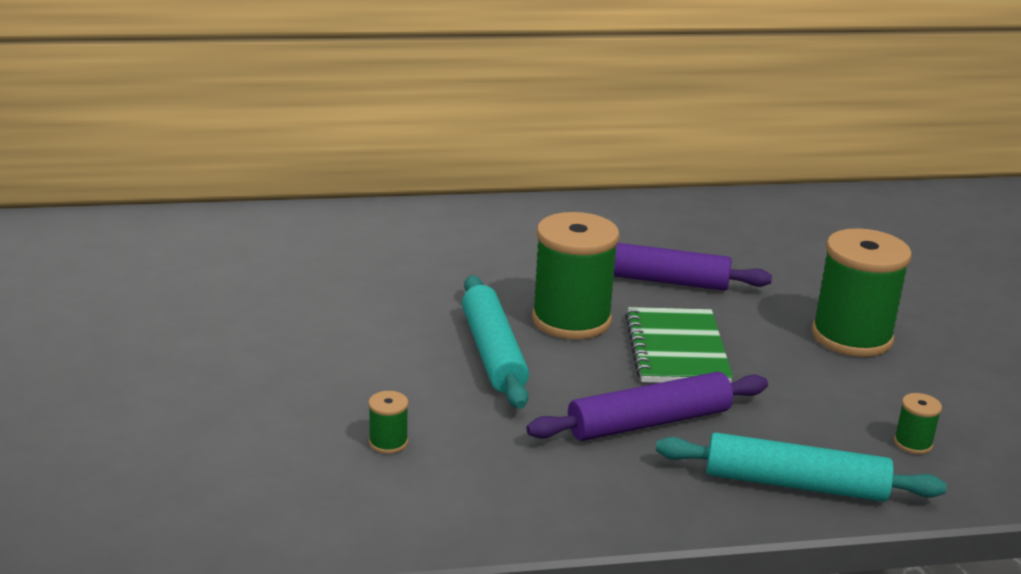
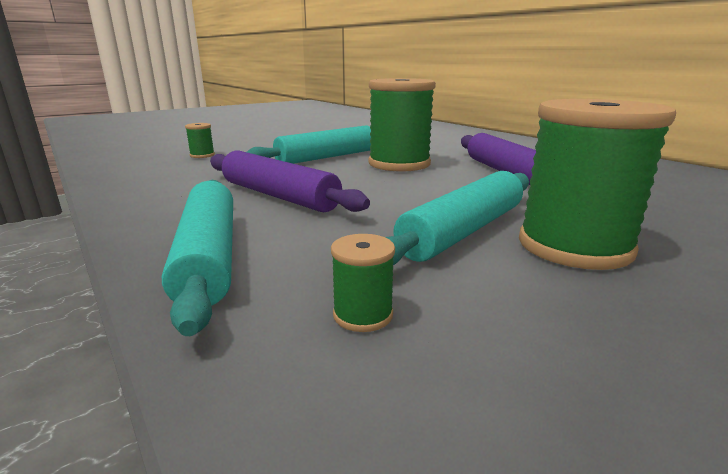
camera: 65 degrees right, 5 degrees down
green notebook [625,307,733,383] -> none
none -> turquoise rolling pin [385,171,529,265]

